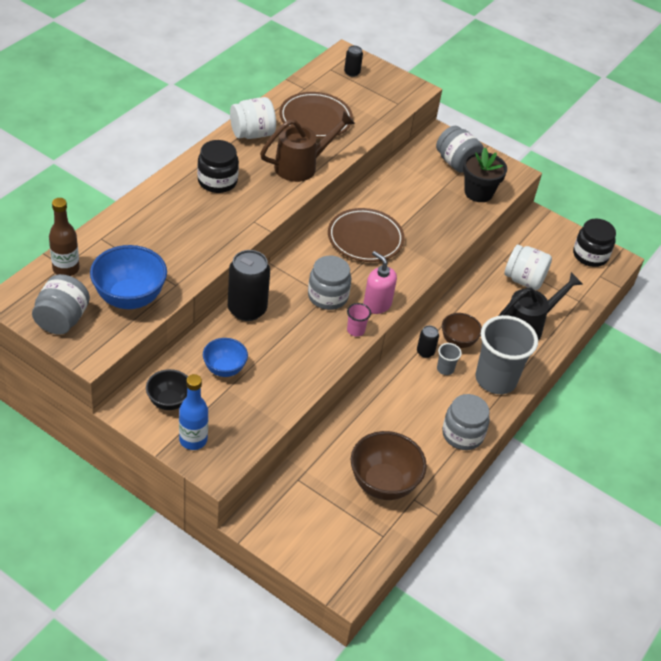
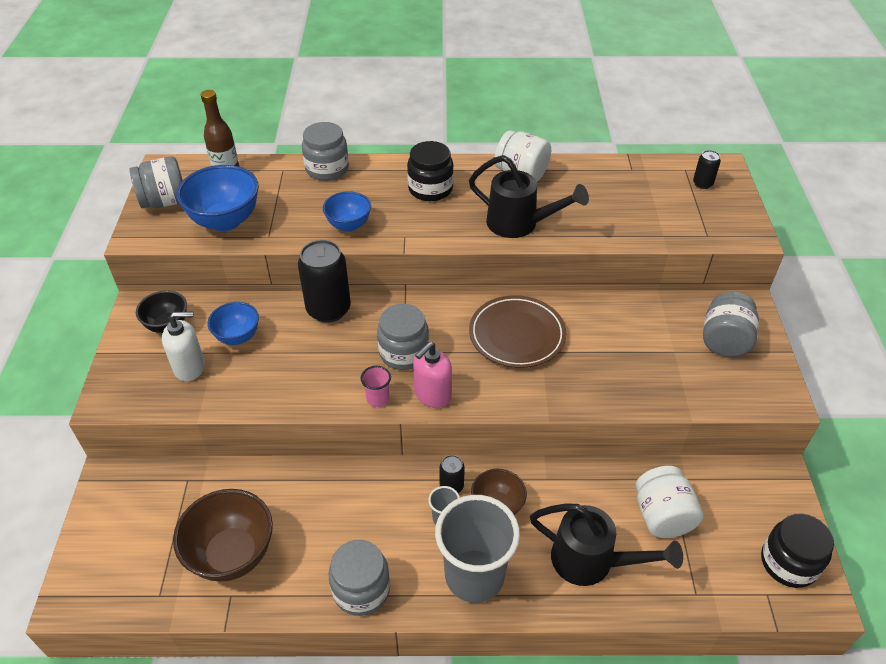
camera: 60 degrees right, 0 degrees up
blue bottle [179,374,208,450] -> none
brown watering can [260,111,355,182] -> black watering can [469,155,589,238]
brown plate [279,92,353,138] -> none
pink soap dispenser [363,251,397,314] -> pink soap dispenser turned 150 degrees counterclockwise [413,342,452,408]
black flower pot [463,148,507,202] -> none
none -> white soap dispenser [162,312,205,381]
none -> grey jar [302,122,349,181]
none -> blue bowl [323,191,371,232]

